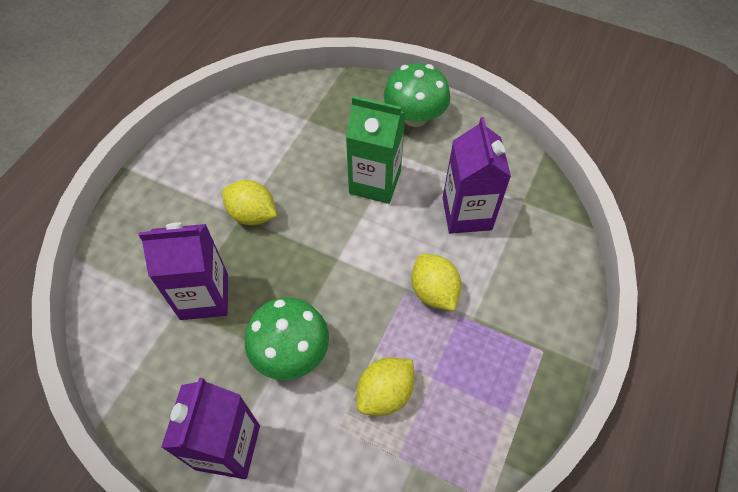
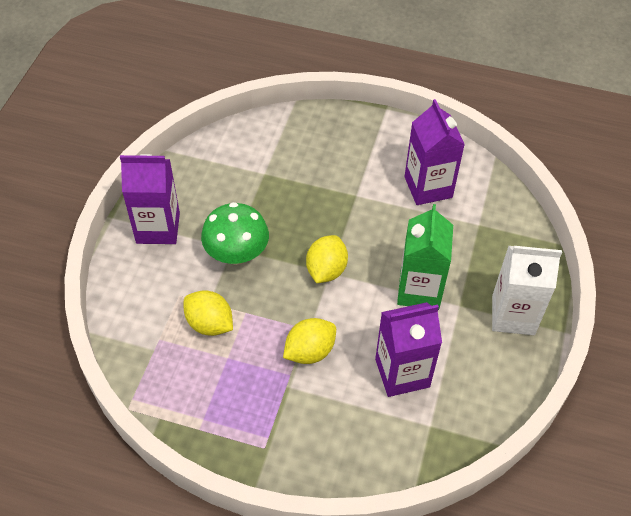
camera: 80 degrees right, 5 degrees down
purple carton [139,223,228,320] -> purple carton moved to [404,99,465,205]
yellow lemon [222,180,277,225] -> yellow lemon moved to [306,235,348,283]
green mushroom [384,63,450,127] -> white carton [492,246,562,335]

